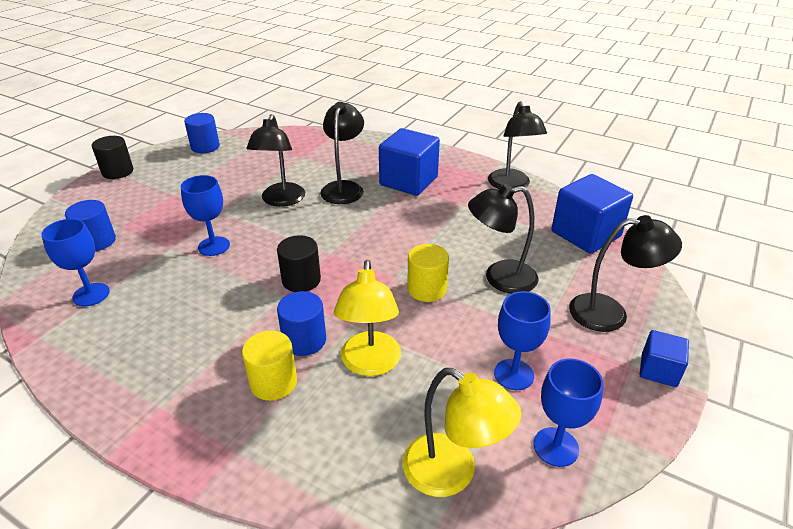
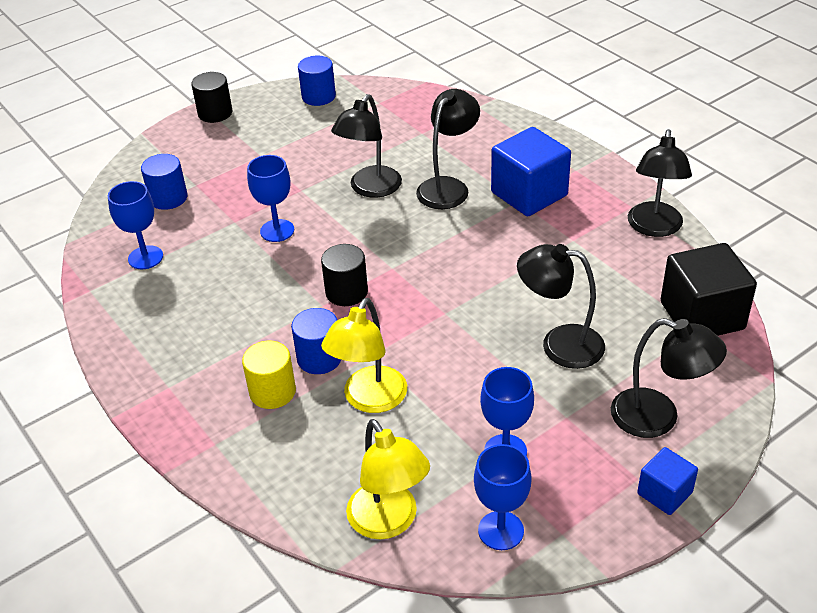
camera: 25 degrees right, 5 degrees up
yellow cylinder [407,244,449,302] -> none
blue cube [552,174,633,254] -> black cube [661,243,757,336]

